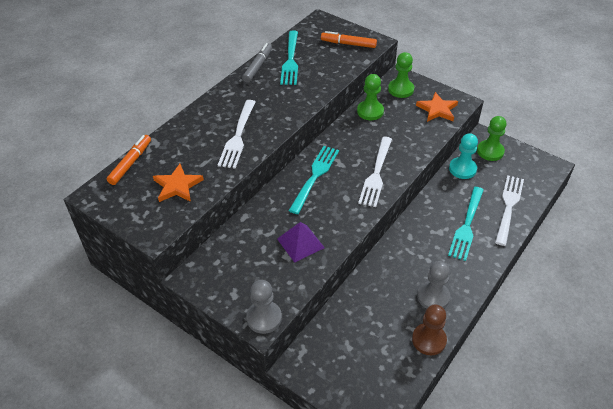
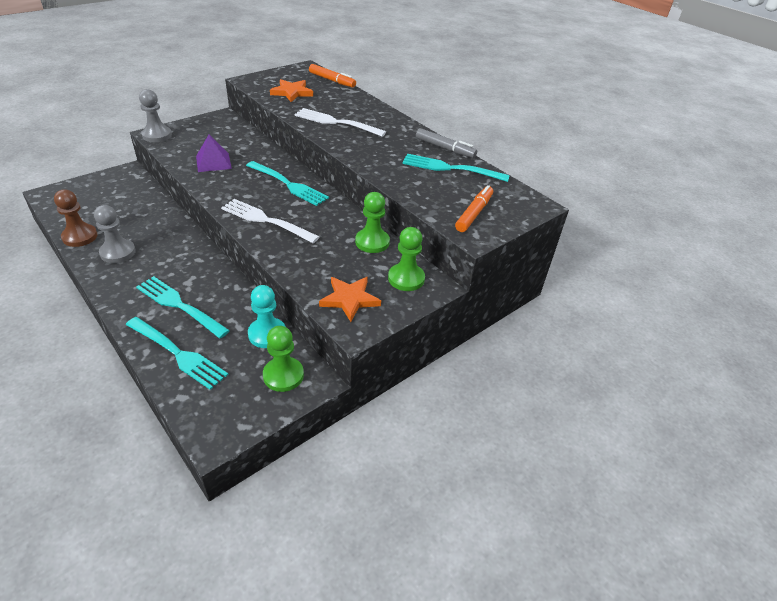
camera: 100 degrees right, 5 degrees down
white fork [495,175,524,246] -> turquoise fork [126,317,228,390]

